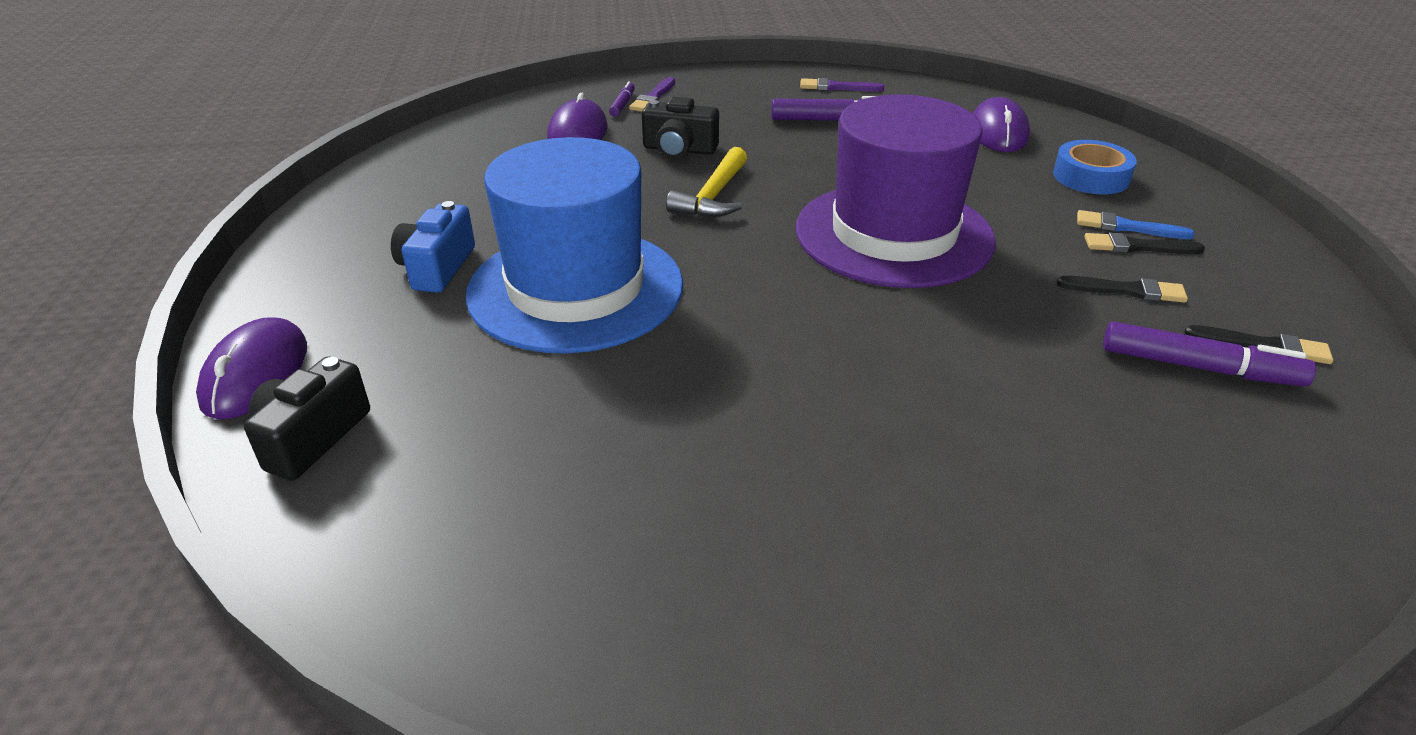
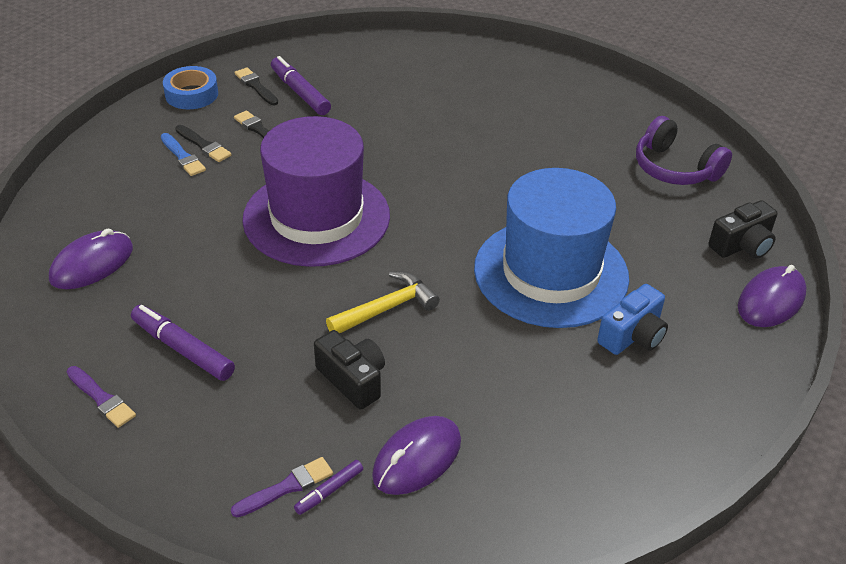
camera: 145 degrees left, 5 degrees up
blue tape [1053,140,1137,194] -> blue tape moved to [163,66,218,109]
none -> purple headphones [636,116,732,185]

